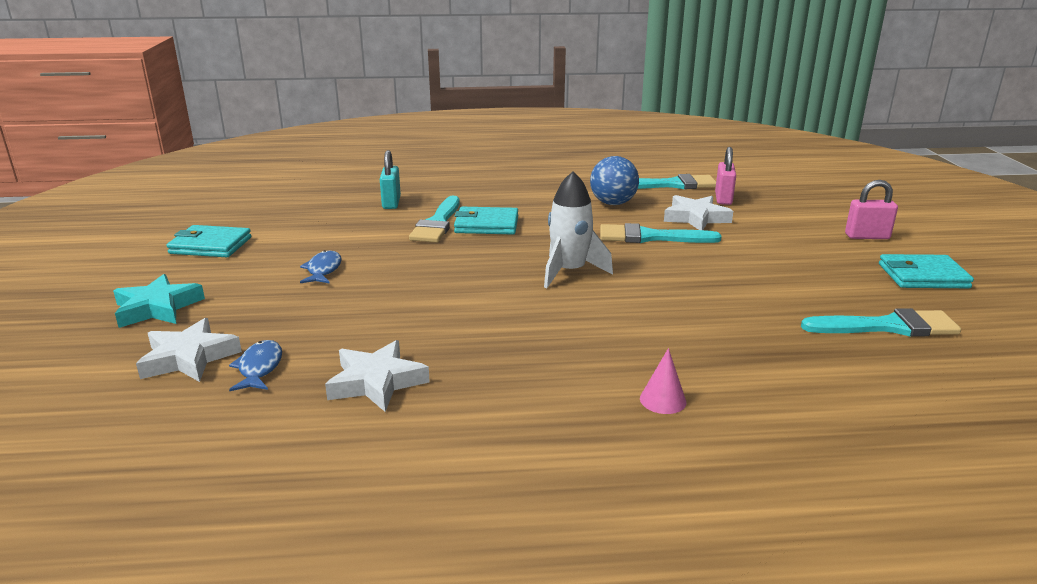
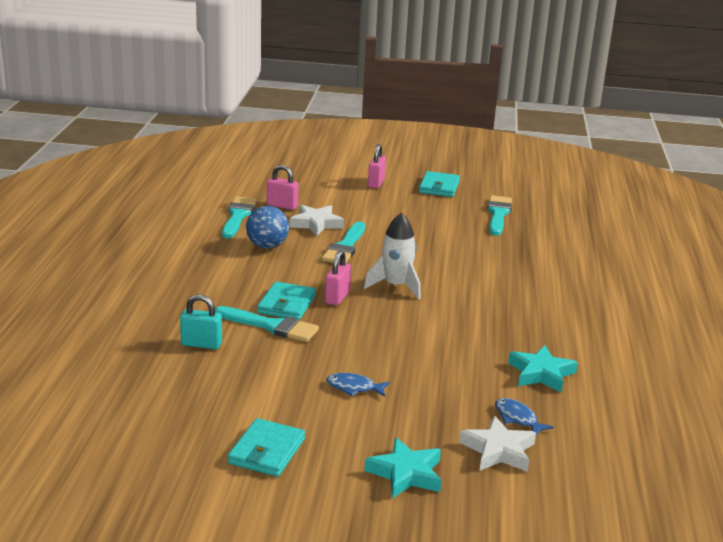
camera: 80 degrees left, 0 degrees up
blue fish [229,340,282,391] -> blue fish turned 45 degrees clockwise [495,398,554,435]
white star [325,340,430,412] -> turquoise star [508,345,578,393]
pink cone [640,348,686,414] -> none
none -> pink padlock [325,250,351,306]

